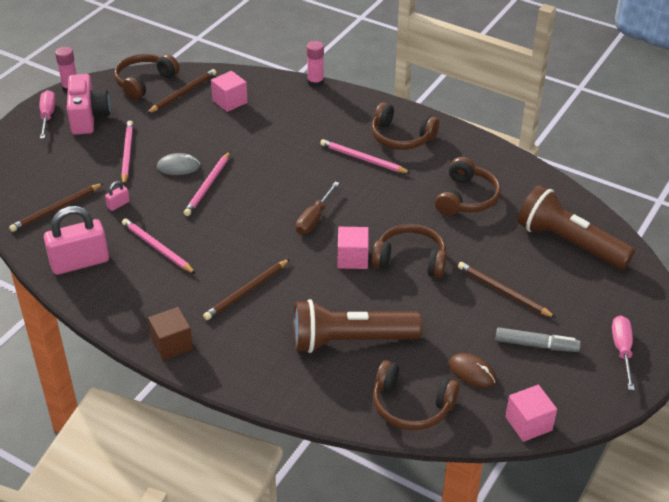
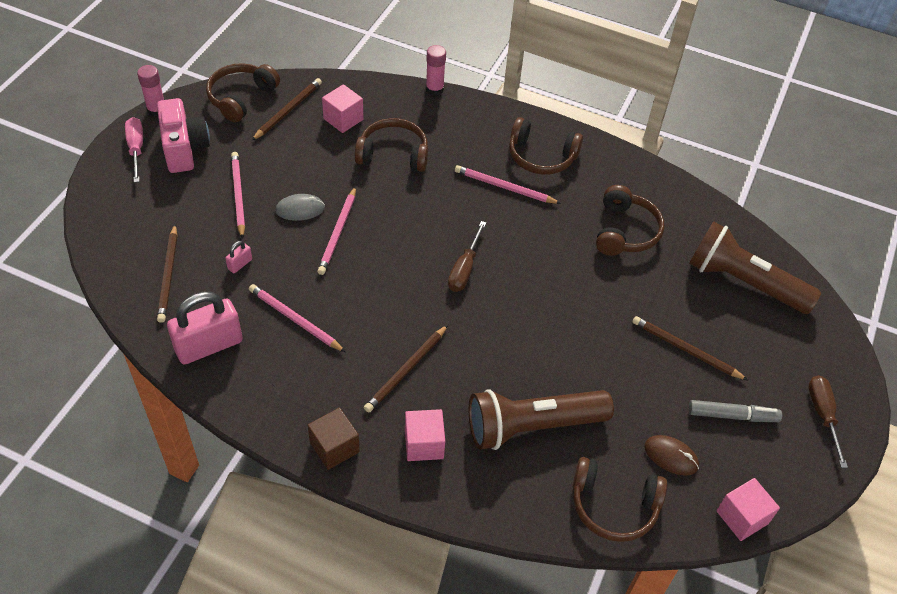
camera: 10 degrees left, 10 degrees up
brown pencil [9,183,104,232] -> brown pencil turned 45 degrees counterclockwise [157,224,177,323]
pink cube [338,227,369,269] -> pink cube moved to [405,409,445,461]
brown headphones [372,224,447,278] -> brown headphones moved to [355,118,428,172]
pink screwdriver [612,316,635,390] -> brown screwdriver [808,375,848,468]

